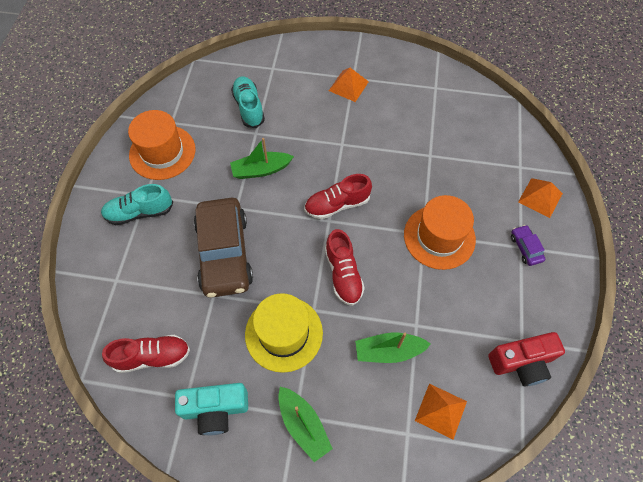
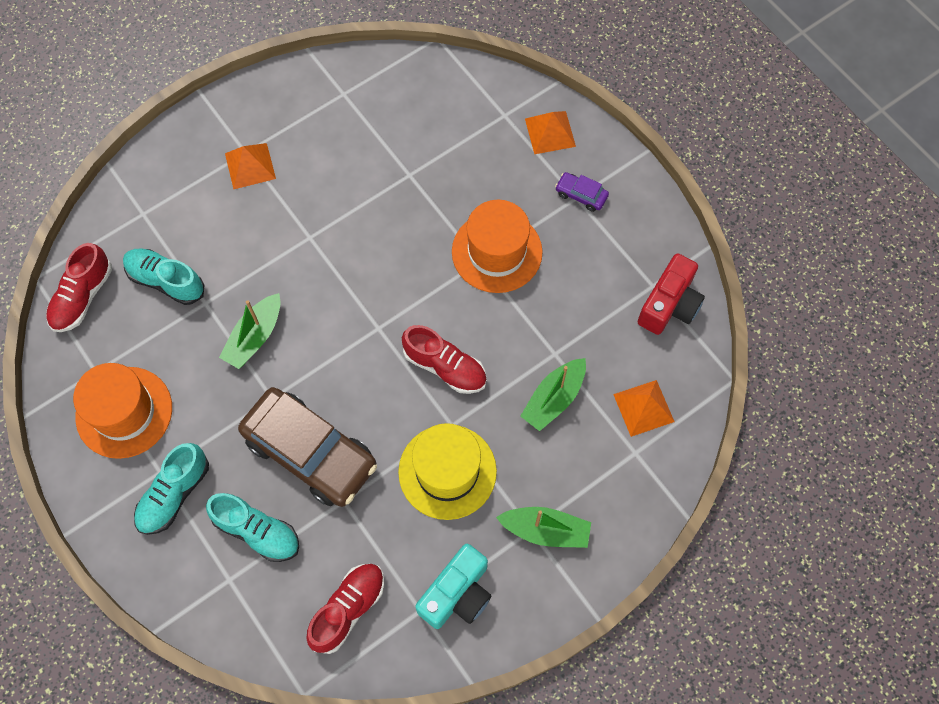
camera: 45 degrees left, 5 degrees up
red shoe [304,174,372,219] -> red shoe moved to [46,243,112,332]
none -> turquoise shoe [206,493,299,562]

